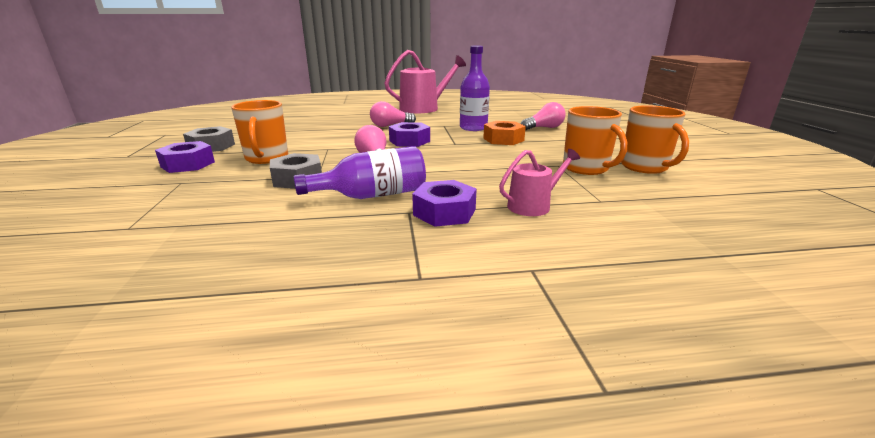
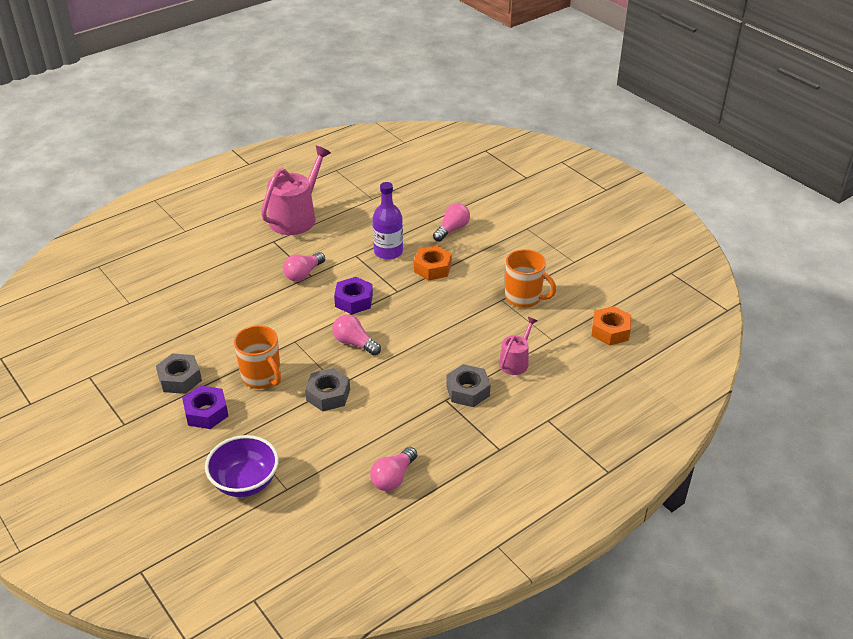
camera: 30 degrees left, 15 degrees up
purple bottle [294,146,426,199] -> none
purple nut [412,180,477,227] -> grey nut [446,364,491,407]
orange mug [621,105,689,174] -> none
none -> purple bowl [205,435,279,497]
none -> pink light bulb [370,447,417,491]
none -> orange nut [591,306,632,346]

